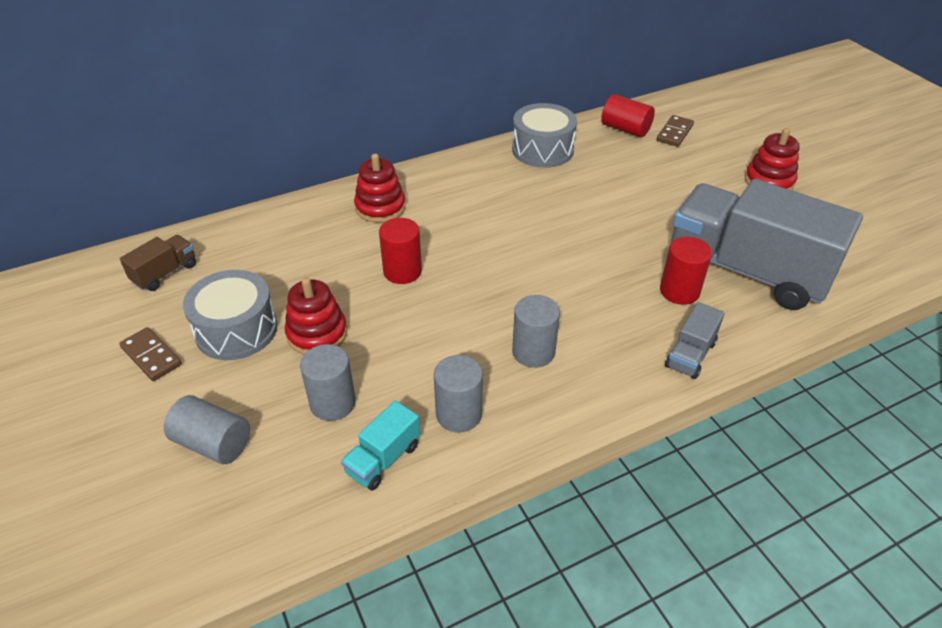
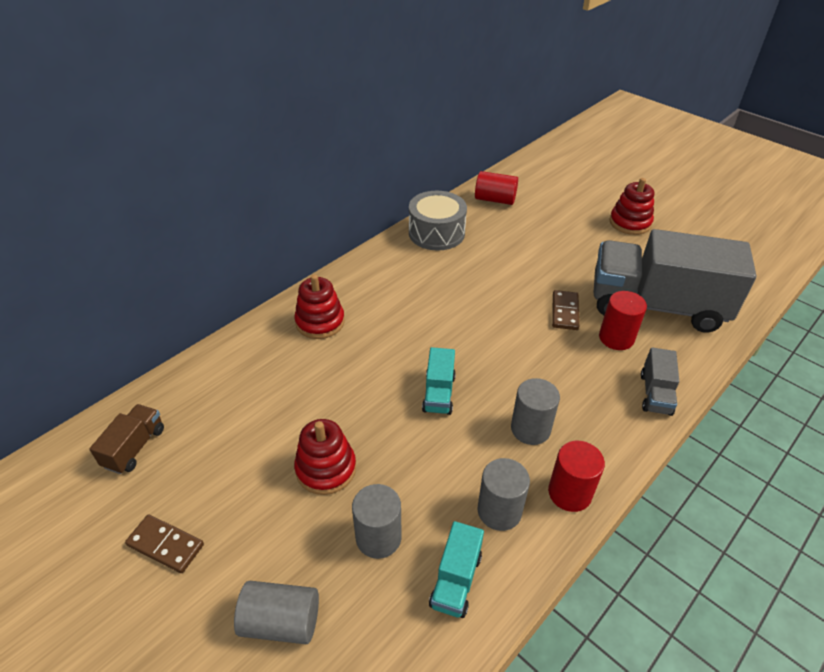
camera: 20 degrees left, 0 degrees up
grey drum [183,270,278,360] -> none
red cylinder [379,218,422,284] -> red cylinder moved to [548,441,605,512]
brown domino [657,115,694,147] -> brown domino moved to [552,290,579,330]
none -> turquoise truck [422,347,456,415]

